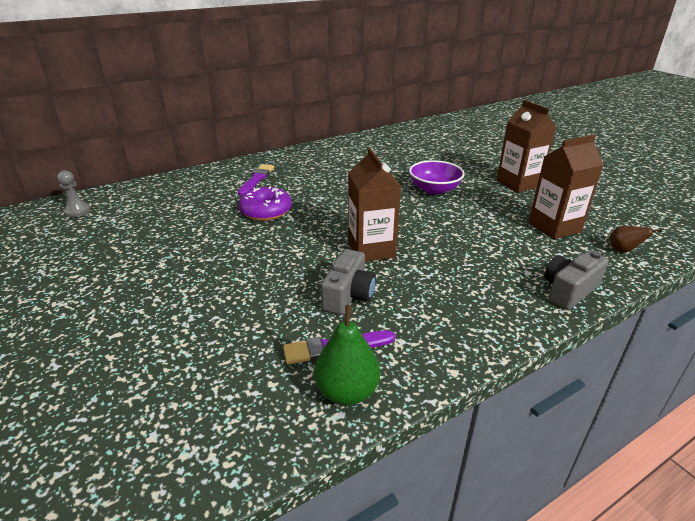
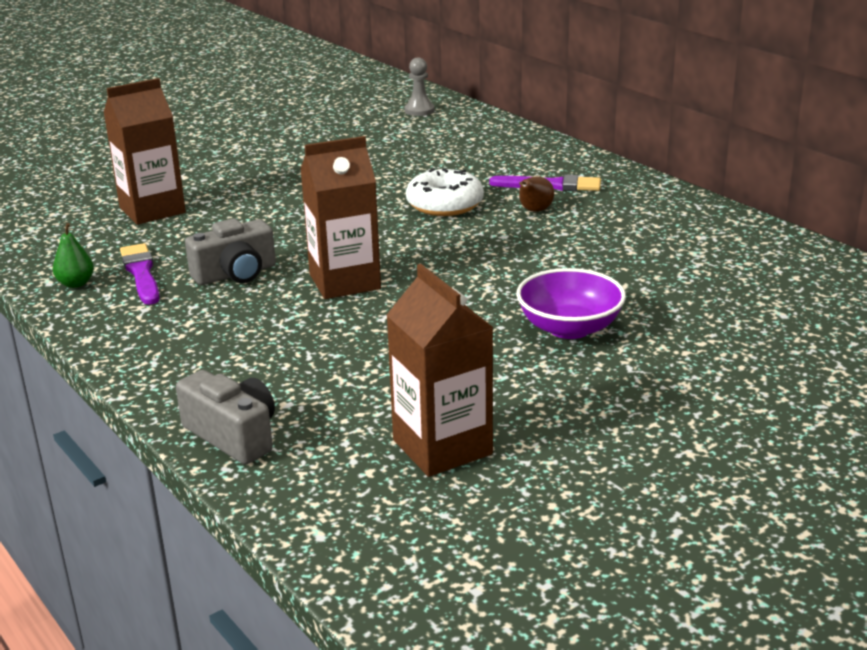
camera: 85 degrees right, 5 degrees down
purple donut [239,186,292,221] -> white donut [406,168,484,216]
green pear [314,305,380,405] -> green pear [53,223,94,288], size x0.60
grey camera [321,249,376,315] -> grey camera turned 45 degrees counterclockwise [185,218,276,285]
brown carton [496,100,556,193] -> brown carton moved to [103,78,186,225]
brown pear [609,226,662,252] -> brown pear moved to [519,176,554,212]

